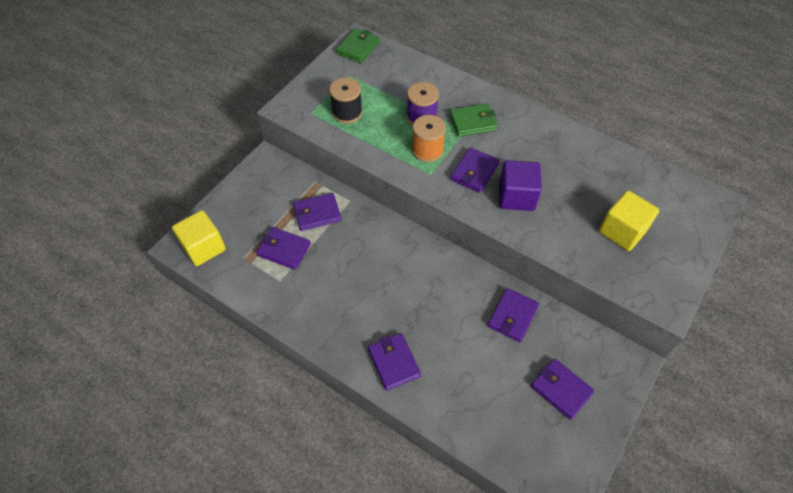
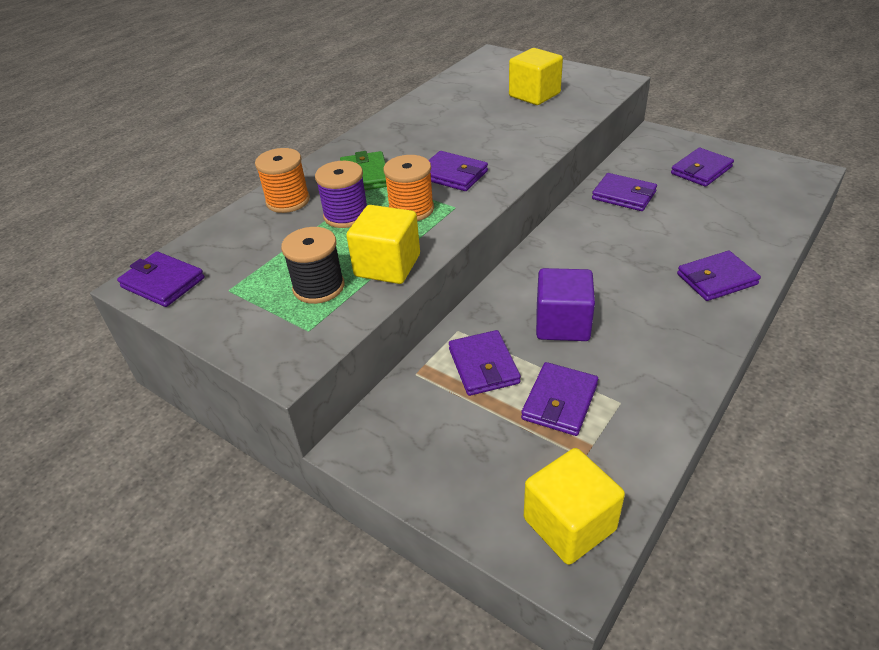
camera: 85 degrees left, 15 degrees down
green wallet [336,28,380,63] -> purple wallet [117,251,205,307]
purple cube [499,160,542,211] -> purple cube moved to [536,268,595,341]
none -> orange spool [255,148,310,213]
none -> yellow cube [347,205,420,284]

